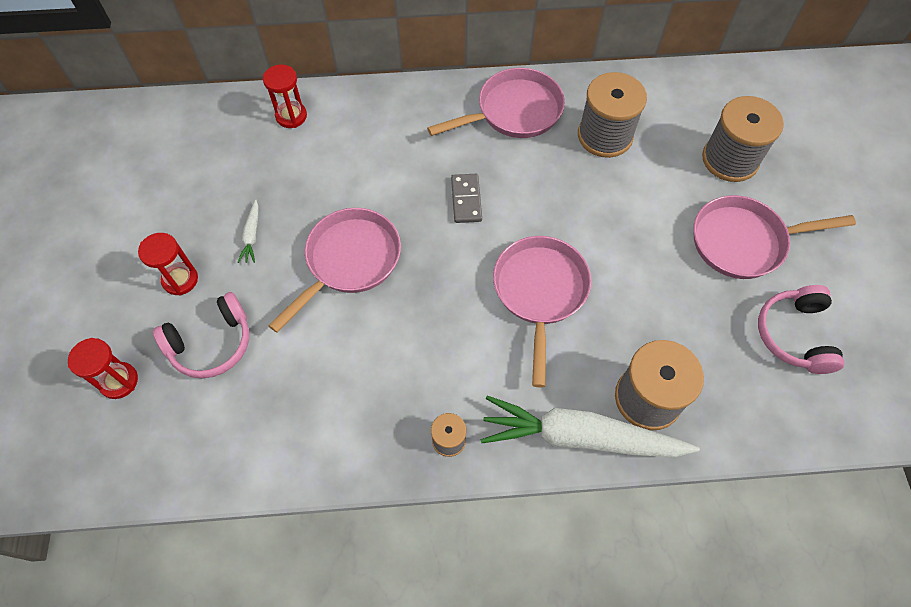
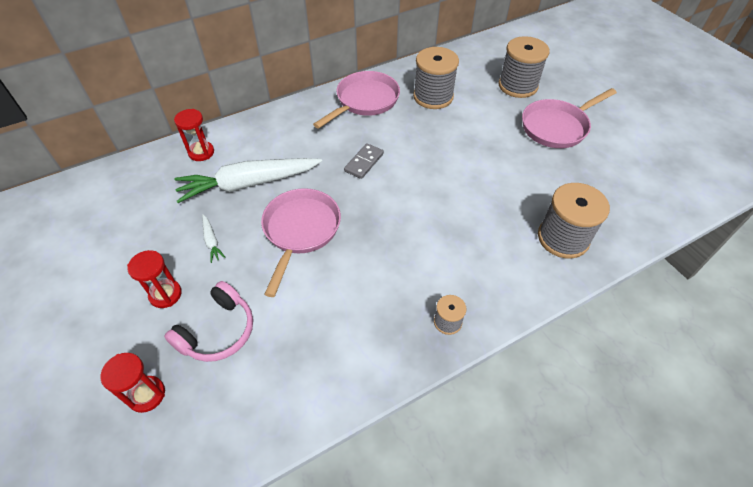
camera: 25 degrees left, 10 degrees down
grey domino [451,174,482,223] -> grey domino turned 60 degrees clockwise [344,143,384,179]
white carrot [481,395,700,457] -> white carrot moved to [174,158,322,203]
pink pan [493,236,592,388] -> none
pink headphones [758,285,845,374] -> none

